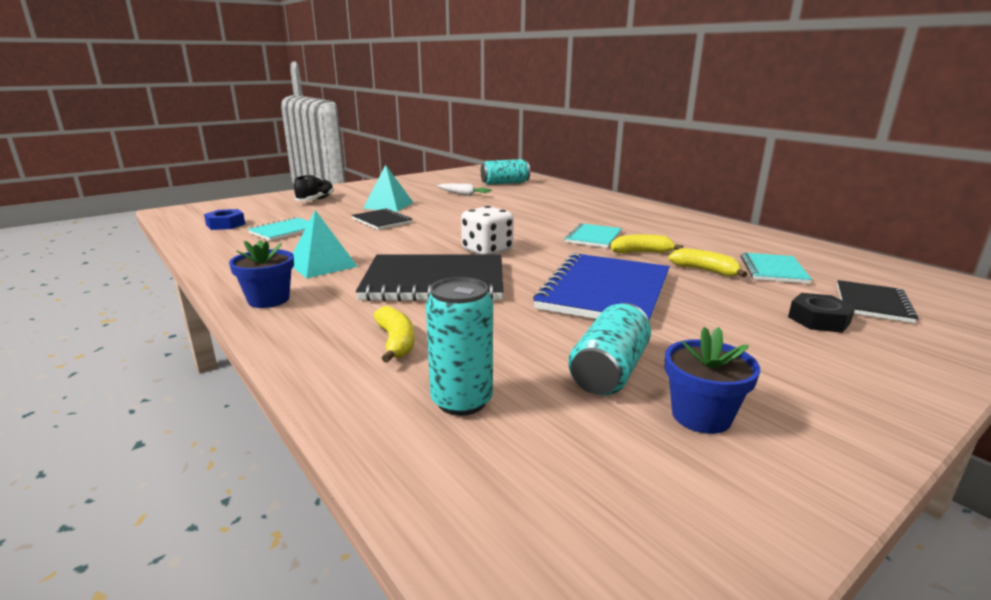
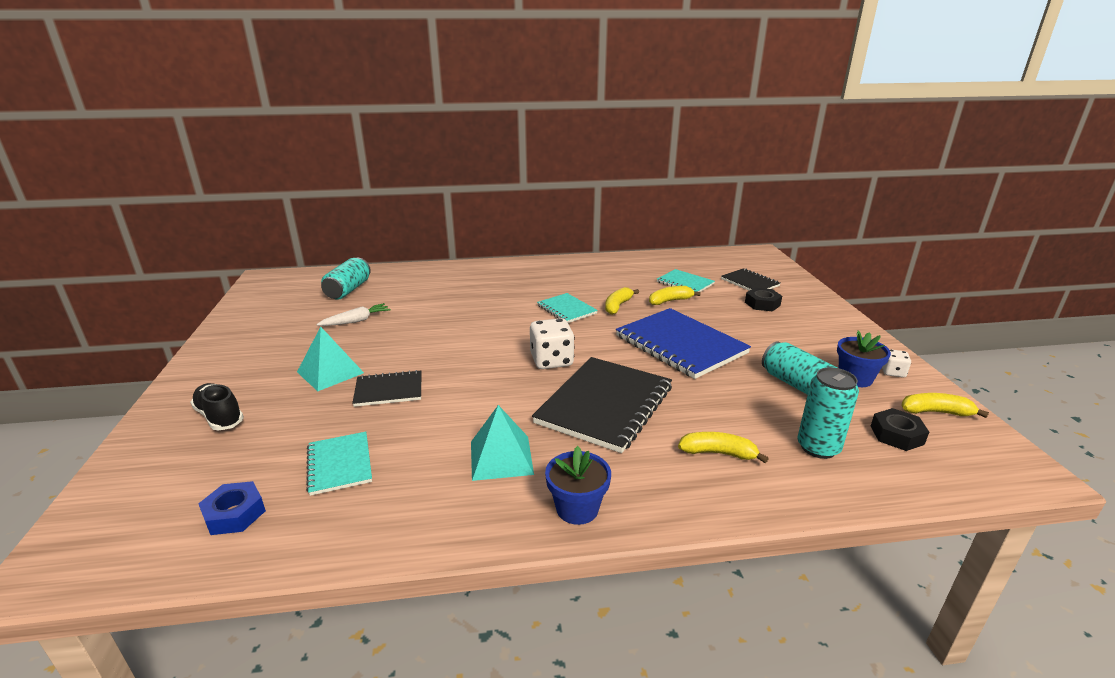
camera: 60 degrees left, 5 degrees up
none -> black nut [871,408,929,451]
none -> white dice [882,349,911,378]
none -> yellow banana [901,393,989,418]

